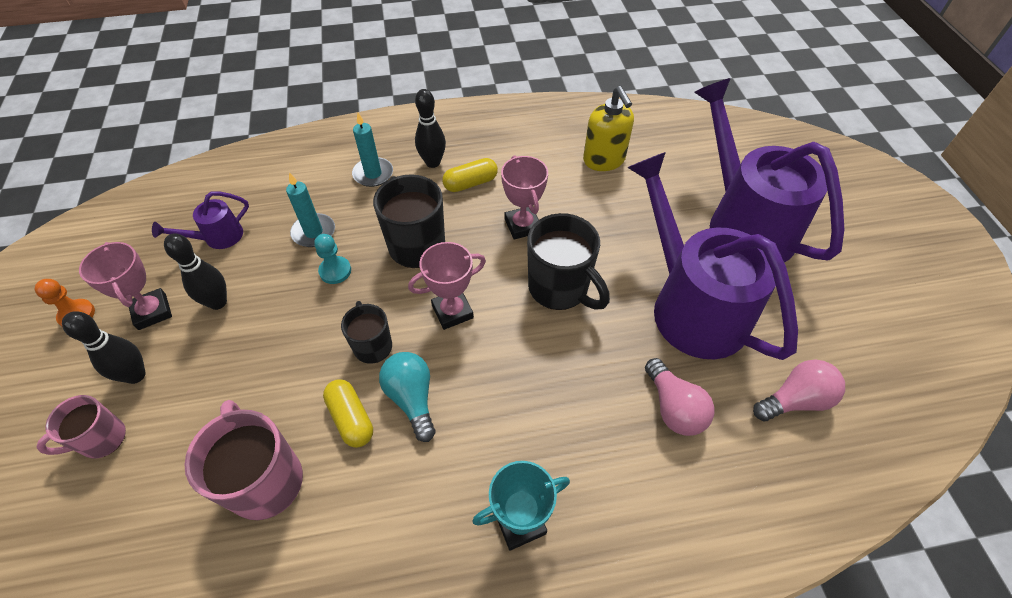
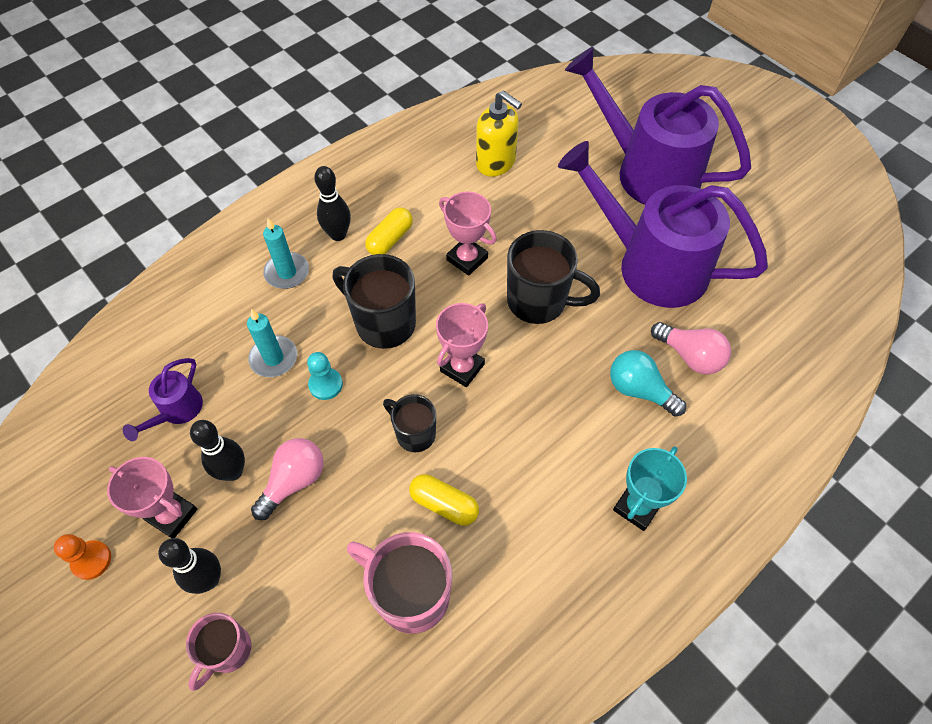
camera: 30 degrees left, 5 degrees up
turquoise light bulb [379,352,436,442] -> turquoise light bulb moved to [610,350,686,417]
pink light bulb [753,360,845,421] -> pink light bulb moved to [251,438,324,520]

